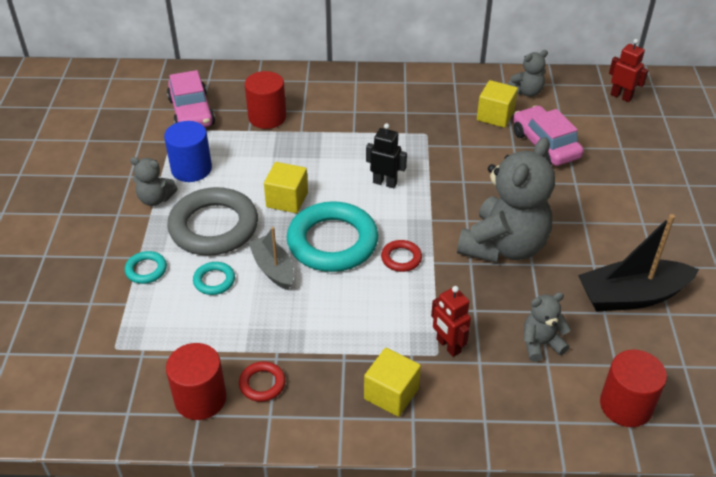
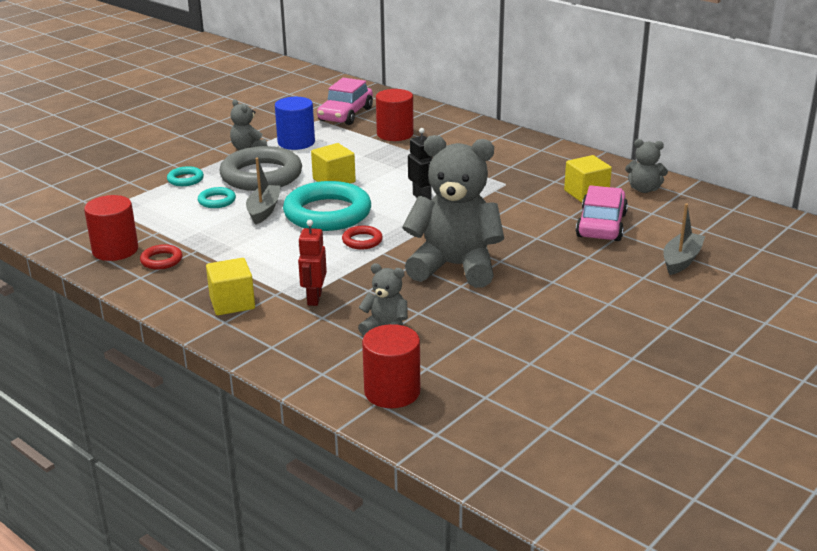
camera: 40 degrees right, 15 degrees down
grey teddy bear [457,137,555,263] -> grey teddy bear turned 150 degrees counterclockwise [402,135,504,288]
black boat [578,214,699,312] -> none
red robot [609,39,648,102] -> none
none -> grey boat [663,203,705,275]

